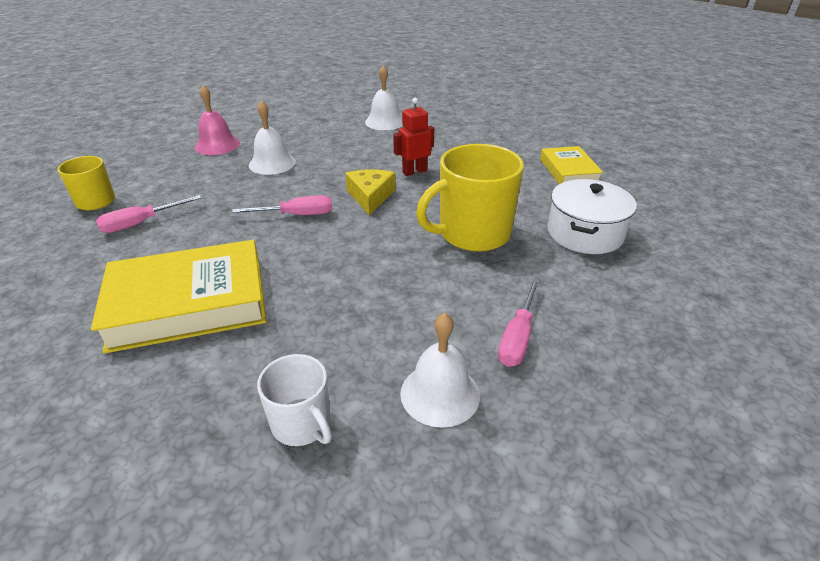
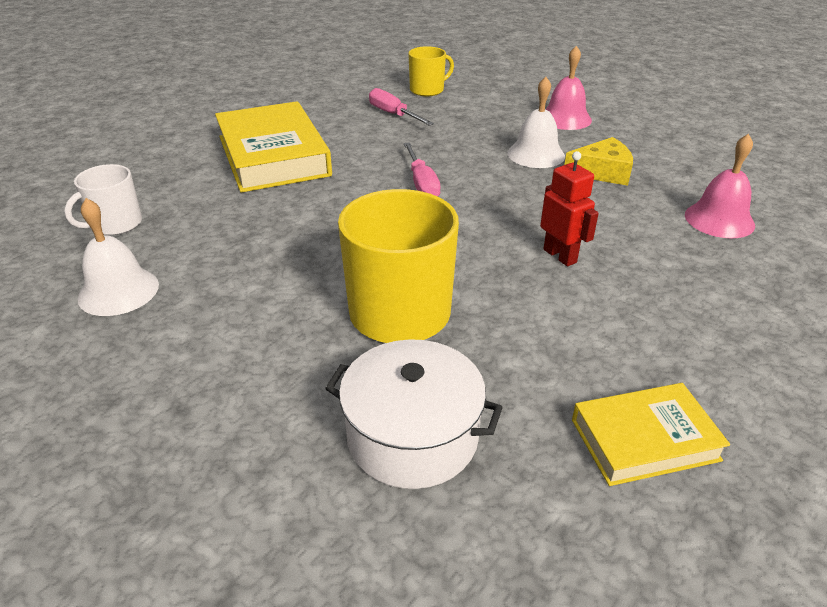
camera: 85 degrees right, 0 degrees up
yellow cheese [345,169,396,215] -> yellow cheese moved to [564,137,633,186]
white bell [365,65,403,130] -> pink bell [685,134,755,238]
pink screwdriver [498,279,540,367] -> none

